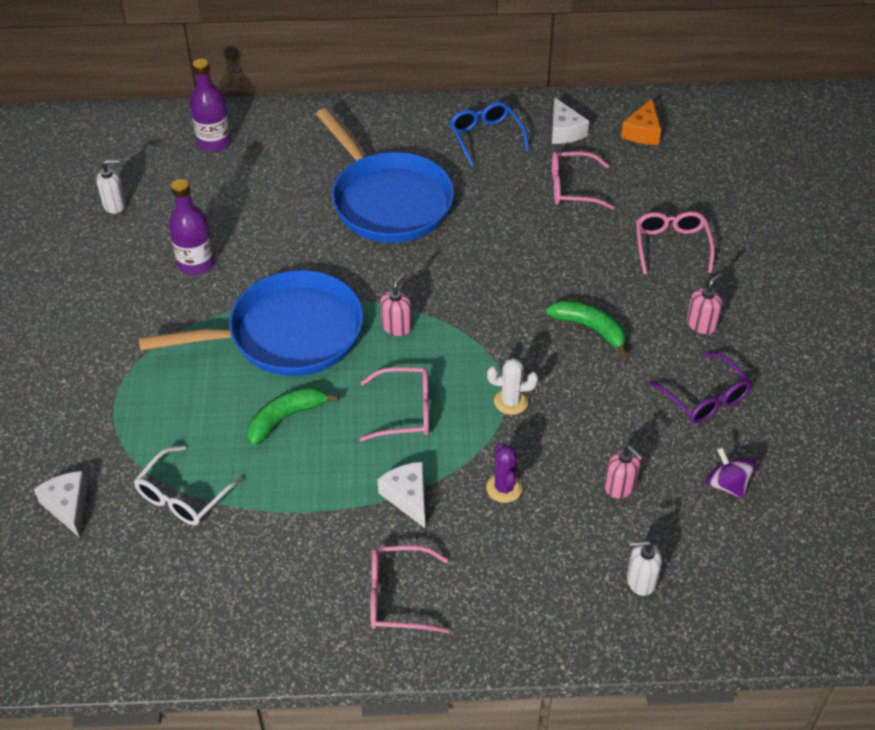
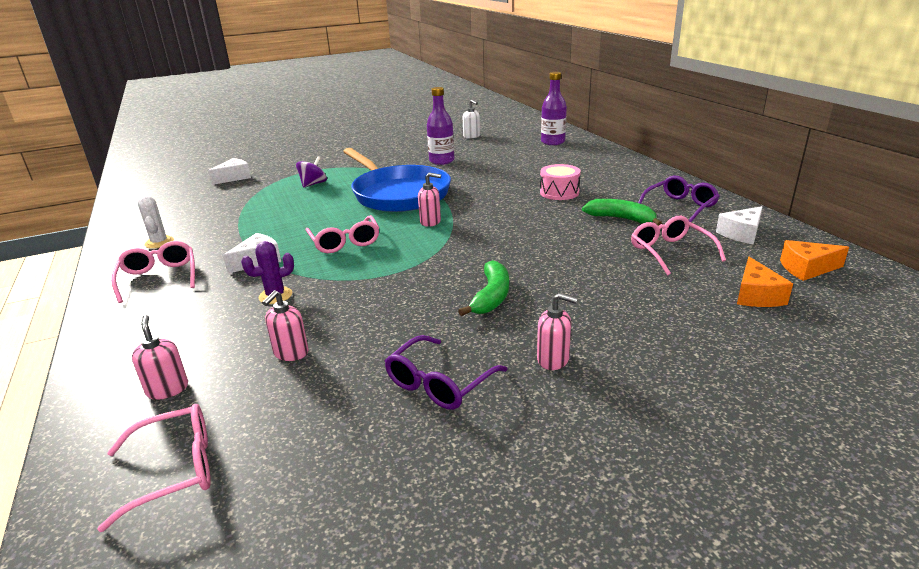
camera: 70 degrees right, 20 degrees down
white glasses [134,445,243,525] -> none
green banana [247,387,339,446] -> green banana moved to [582,199,662,226]
blue pan [316,108,454,243] -> pink drum [540,164,581,200]
blue glasses [450,102,529,167] -> purple glasses [638,175,720,222]
white cactus [487,358,538,415] -> white cactus moved to [138,196,174,249]
white soap dispenser [627,540,662,596] -> pink soap dispenser [132,315,188,400]
pink glasses [636,212,715,274] -> pink glasses moved to [97,404,211,532]
purple spinning top [706,447,756,499] -> purple spinning top moved to [296,157,327,188]
none -> orange cheese [737,257,793,307]

